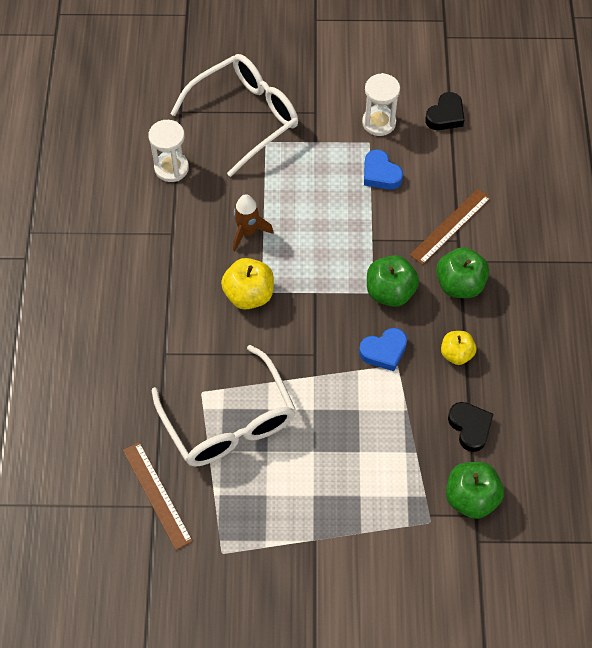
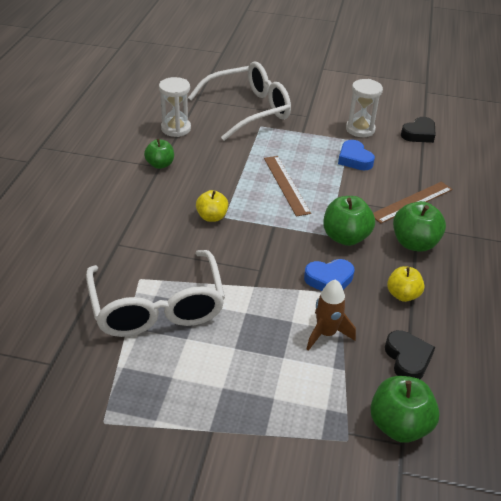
camera: 10 degrees right, 20 degrees down
brown ruler [123,442,193,550] -> brown ruler moved to [264,156,311,216]
yellow apple [221,258,274,310] -> yellow apple [196,190,228,222], size x0.65
brown rocket [233,194,274,251] -> brown rocket moved to [307,279,356,351]
none -> green apple [144,139,174,169]

